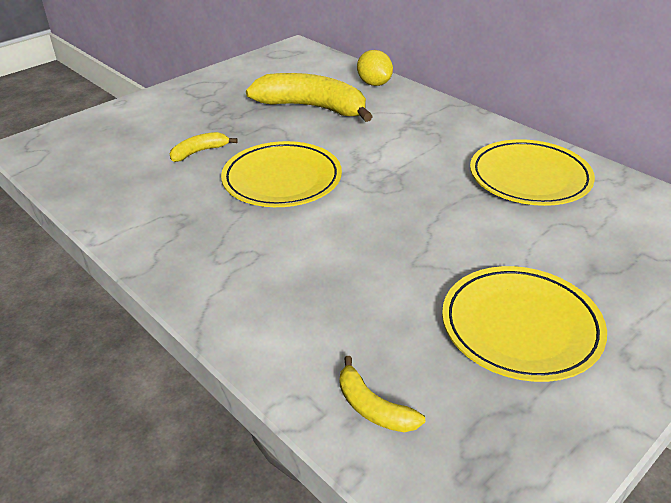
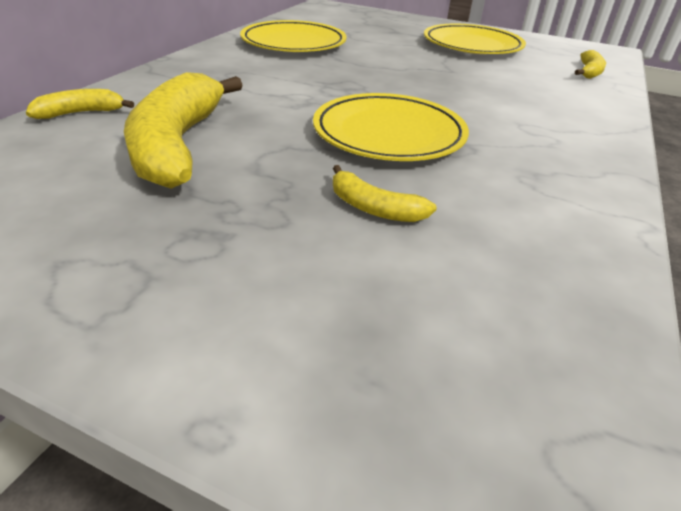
camera: 115 degrees left, 0 degrees up
yellow lemon [357,50,393,86] -> yellow banana [26,89,134,119]

